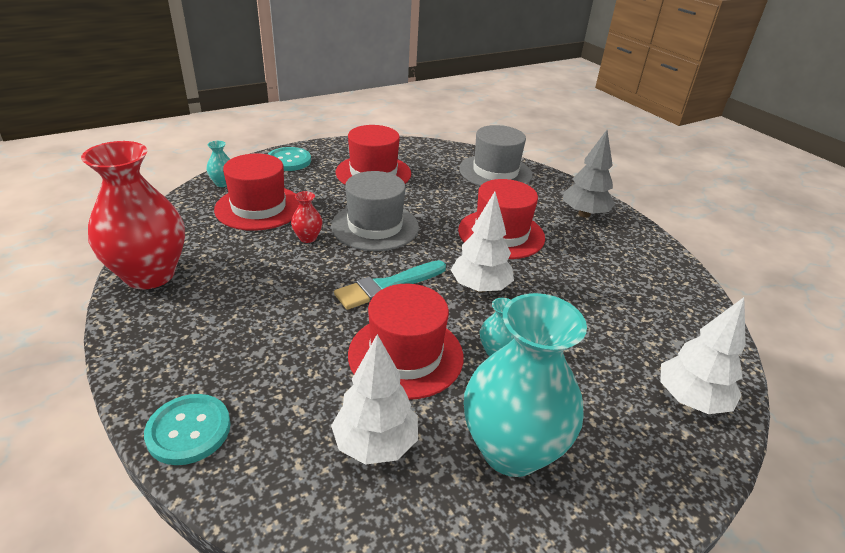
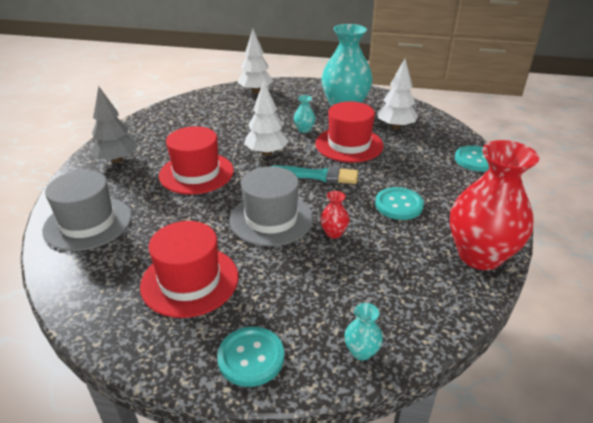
camera: 135 degrees left, 0 degrees up
red hat [214,153,300,231] -> none
none -> turquoise button [375,187,424,220]

